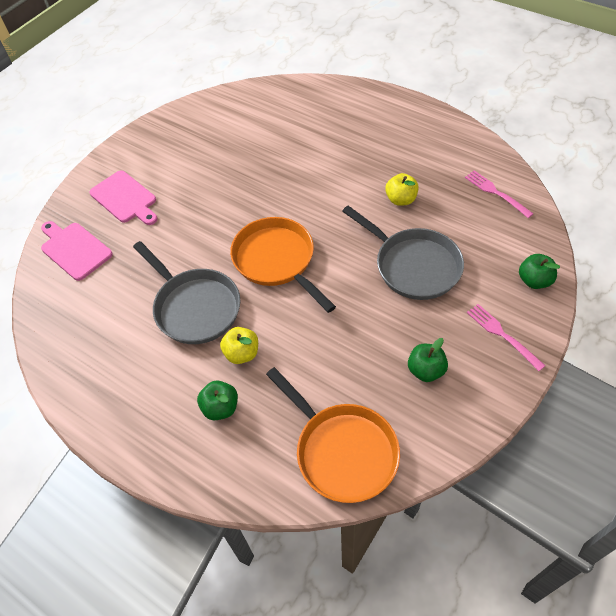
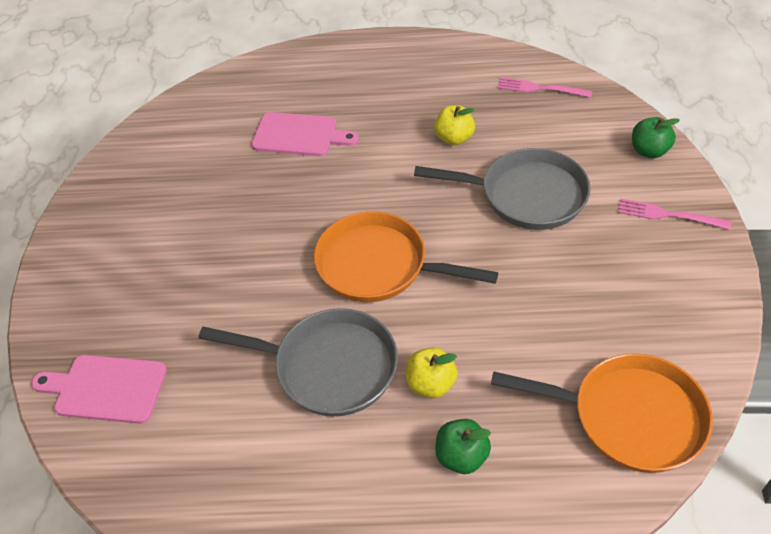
camera: 35 degrees left, 5 degrees down
pink cutting board [89,170,158,225] -> pink cutting board moved to [252,112,359,156]
green apple [408,338,448,382] -> none

